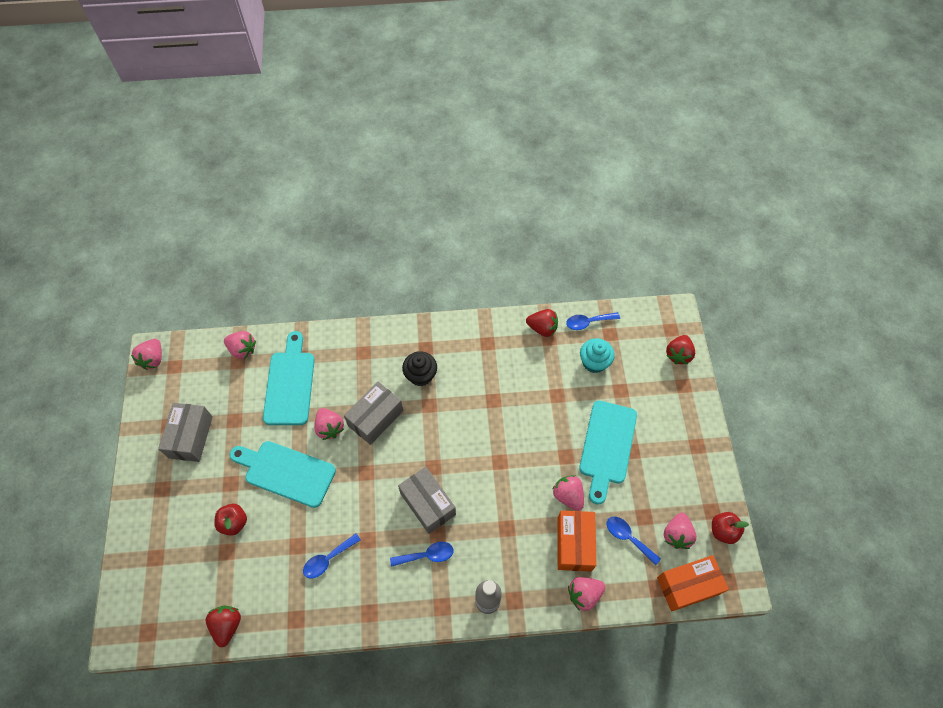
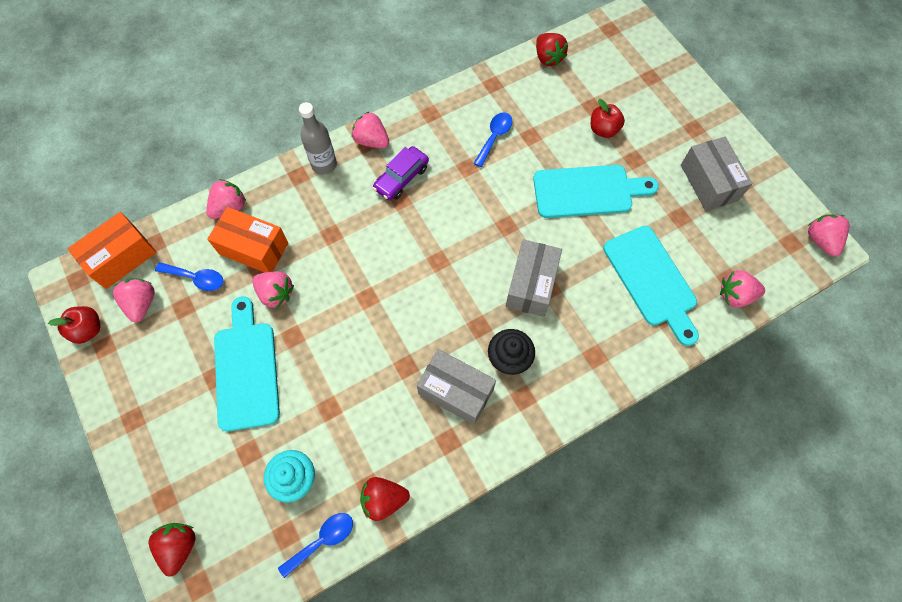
camera: 155 degrees right, 5 degrees up
pink strawberry [314,408,344,440] -> pink strawberry moved to [352,111,389,148]
blue spoon [390,542,454,567] -> purple car [373,146,429,201]
grey box [398,467,456,534] -> grey box moved to [417,349,496,425]
orange box [557,510,597,571] -> orange box turned 45 degrees counterclockwise [207,207,288,272]

